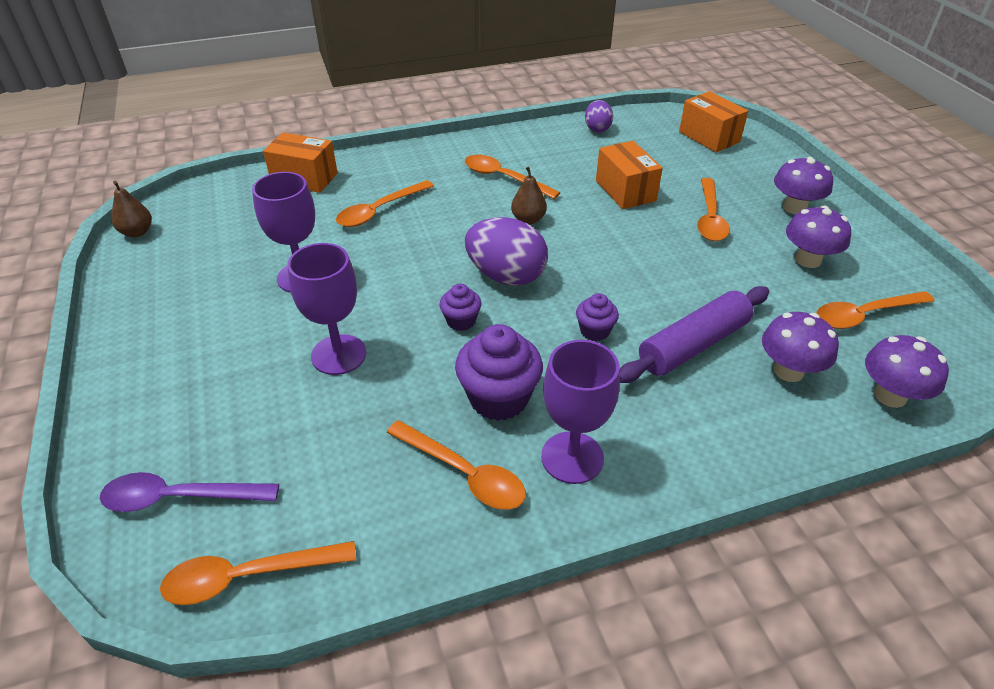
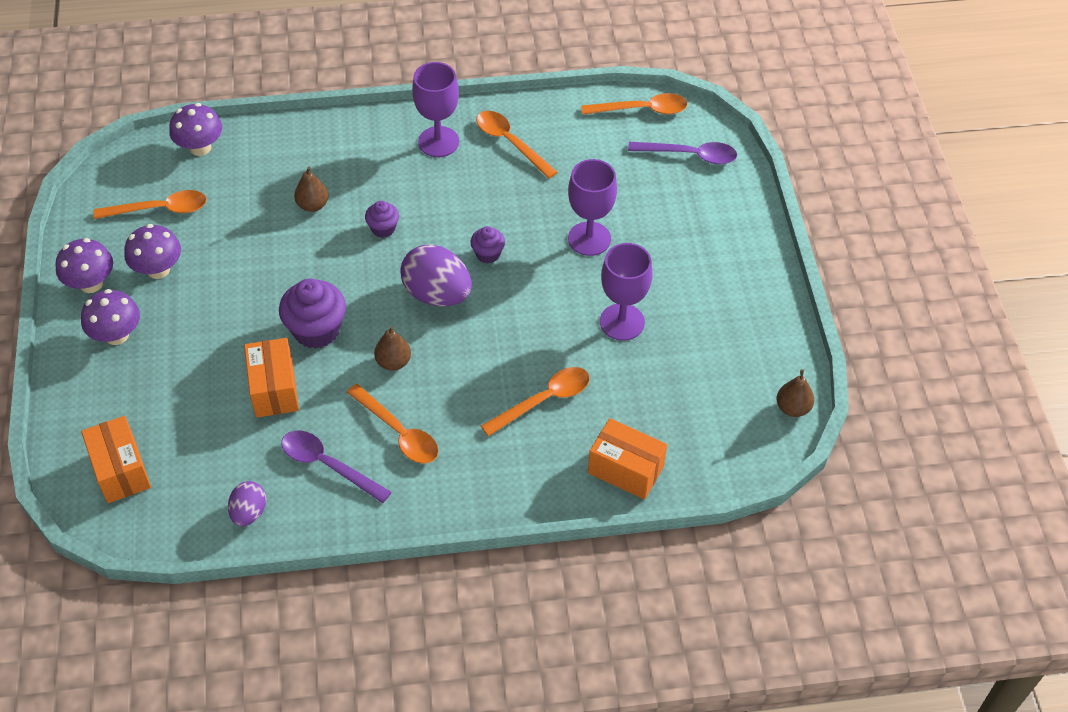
camera: 170 degrees left, 10 degrees up
purple cupcake [455,324,543,421] -> purple cupcake moved to [279,279,346,349]
purple rolling pin [620,286,769,383] -> brown pear [294,167,329,212]
orange spoon [697,178,730,241] -> none
purple mushroom [762,312,839,382] -> purple mushroom moved to [55,238,113,293]
none -> purple spoon [282,430,391,503]

